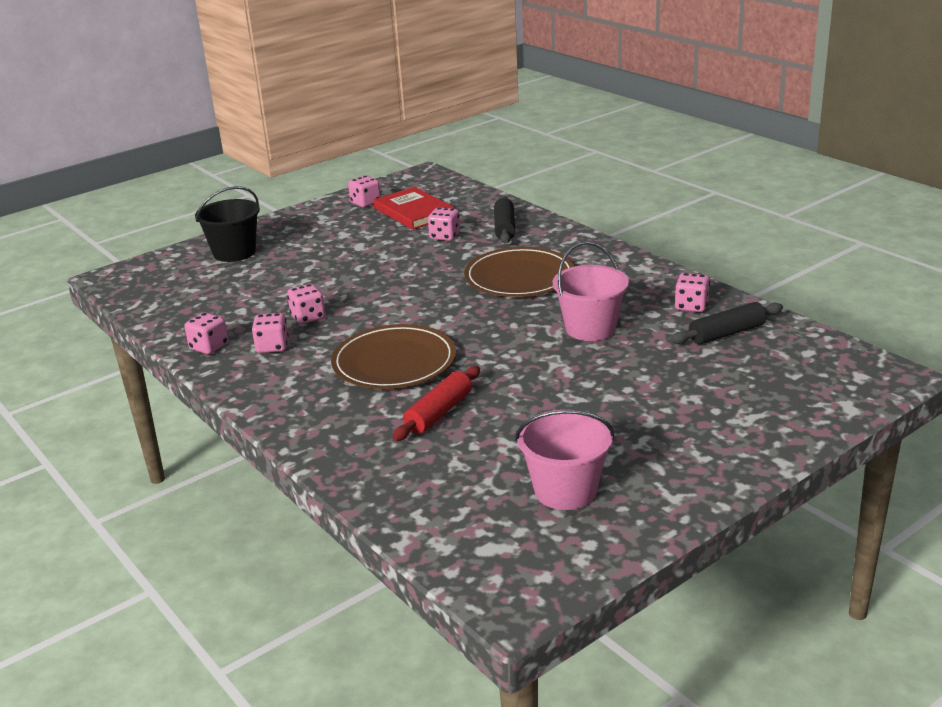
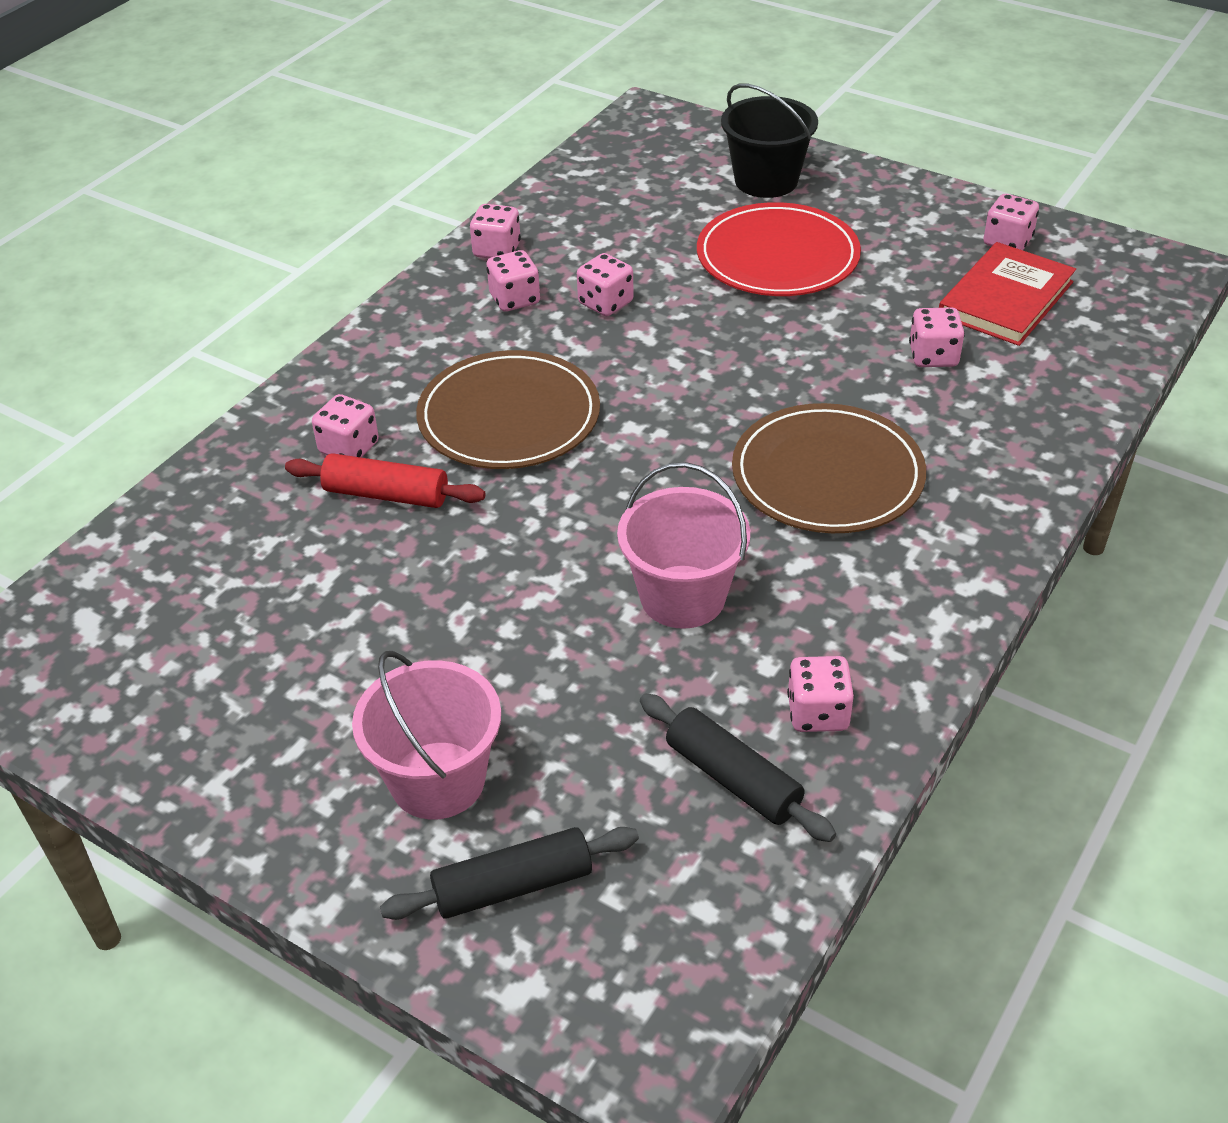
camera: 70 degrees right, 15 degrees up
black rolling pin [494,196,515,244] -> black rolling pin moved to [380,827,639,920]
pink bucket [515,410,615,510] -> pink bucket moved to [352,651,501,820]
none -> pink dice [312,394,379,457]
none -> red plate [697,202,861,296]

